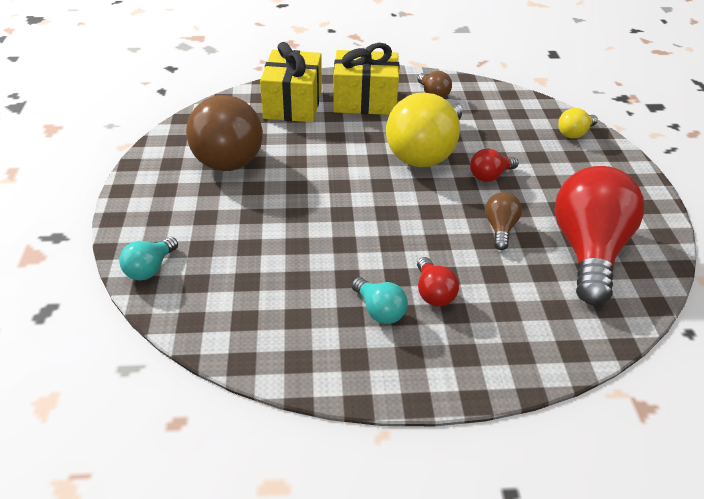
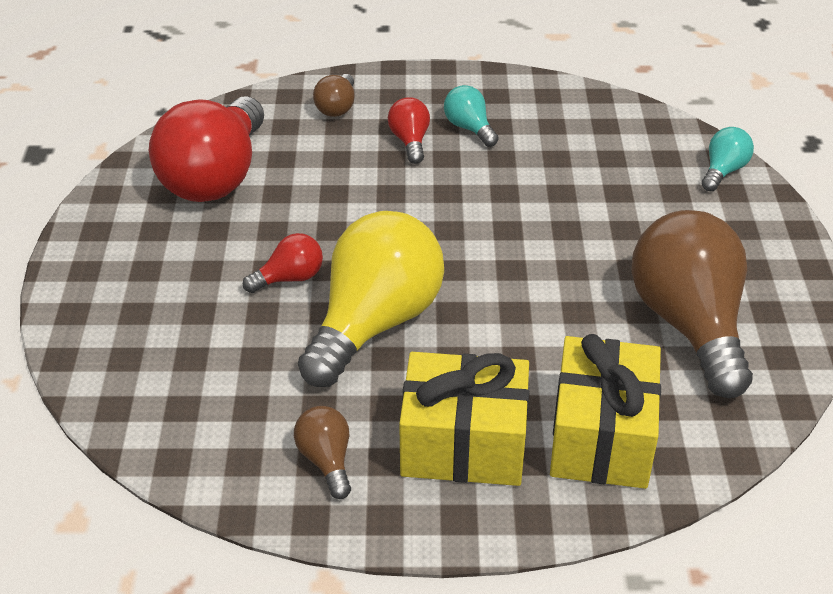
camera: 175 degrees left, 0 degrees up
brown light bulb [485,192,522,250] -> brown light bulb moved to [313,74,354,117]
yellow light bulb [558,108,598,139] -> none

